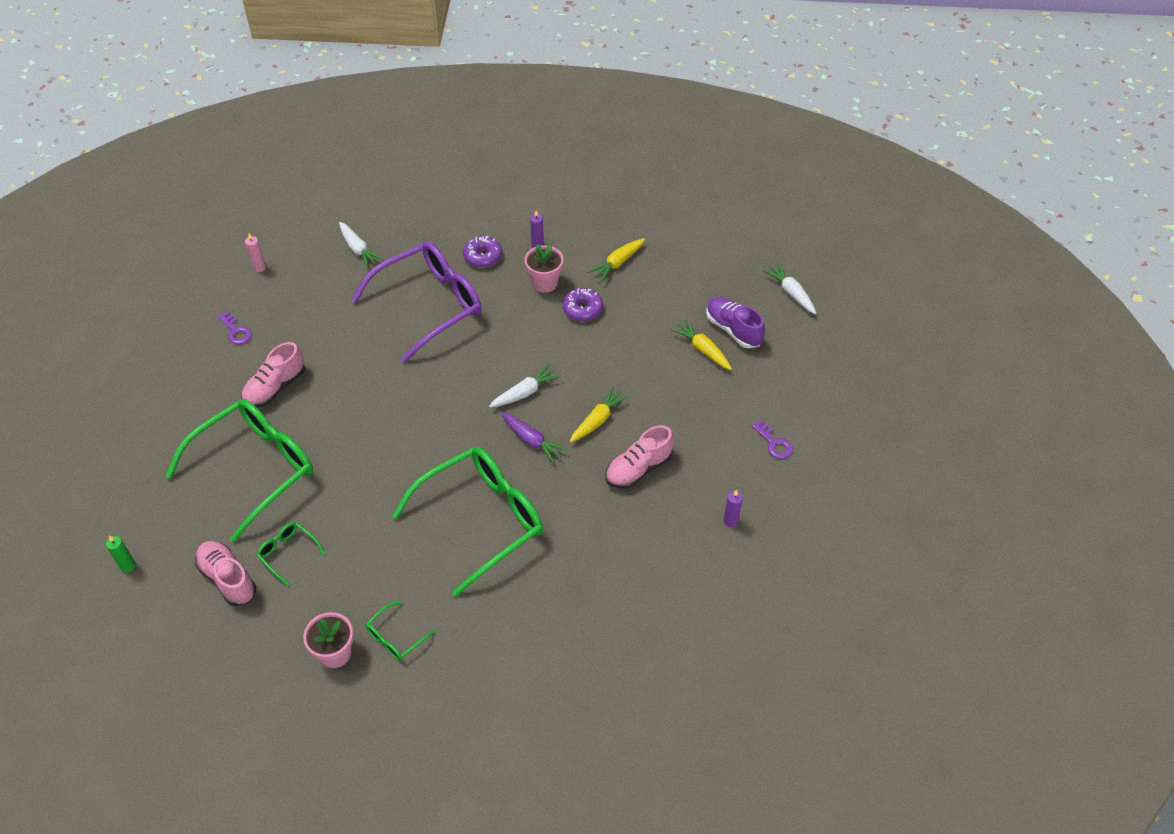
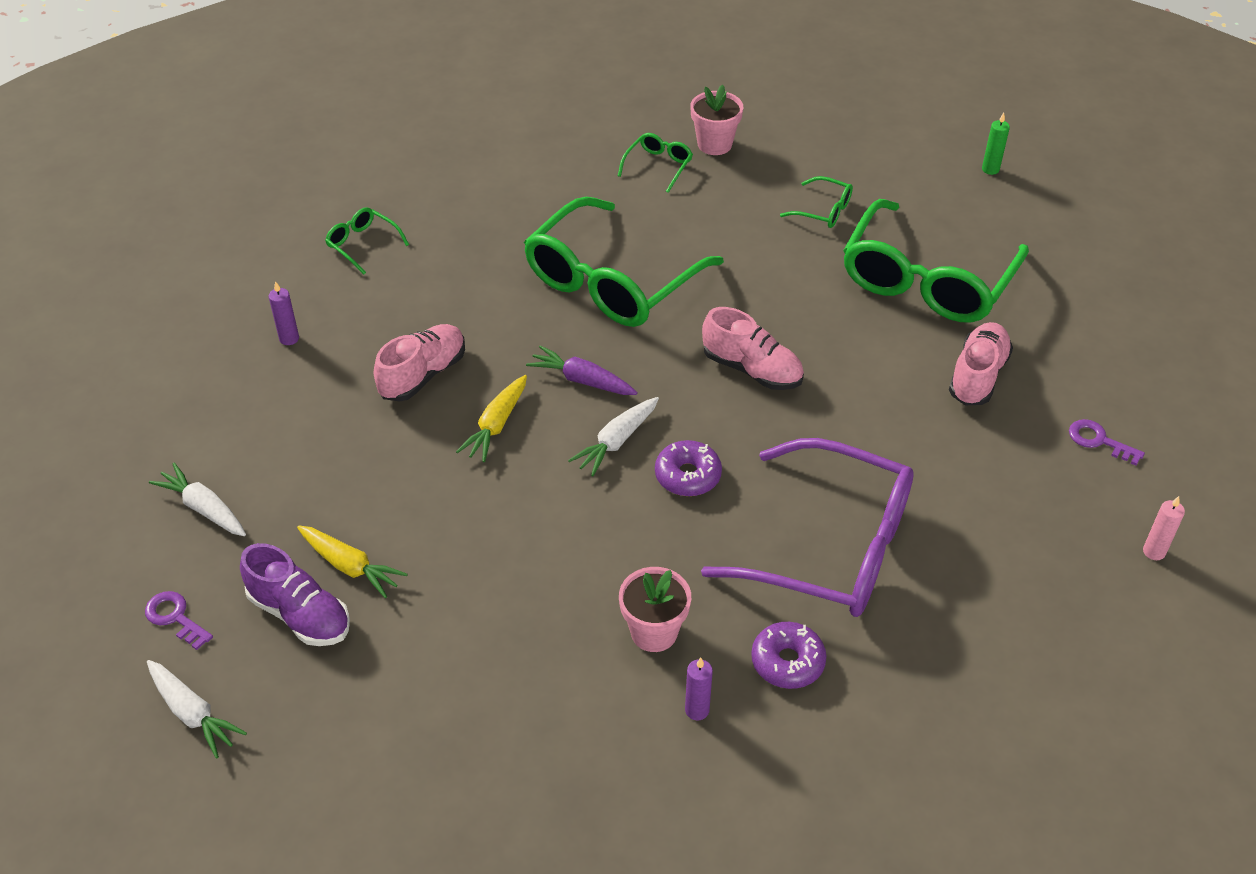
camera: 165 degrees right, 5 degrees down
pink shoe [195,541,256,606] -> pink shoe moved to [702,307,804,390]
white carrot [339,222,383,269] -> white carrot moved to [149,463,246,536]
purple glasses [351,242,482,363] -> purple glasses turned 105 degrees counterclockwise [701,438,914,617]
purple donut [563,288,603,321] -> purple donut moved to [655,440,722,496]
yellow carrot [588,238,645,282] -> none
purple key [752,420,793,459] -> purple key moved to [145,591,213,650]
none -> green glasses [325,207,409,274]

